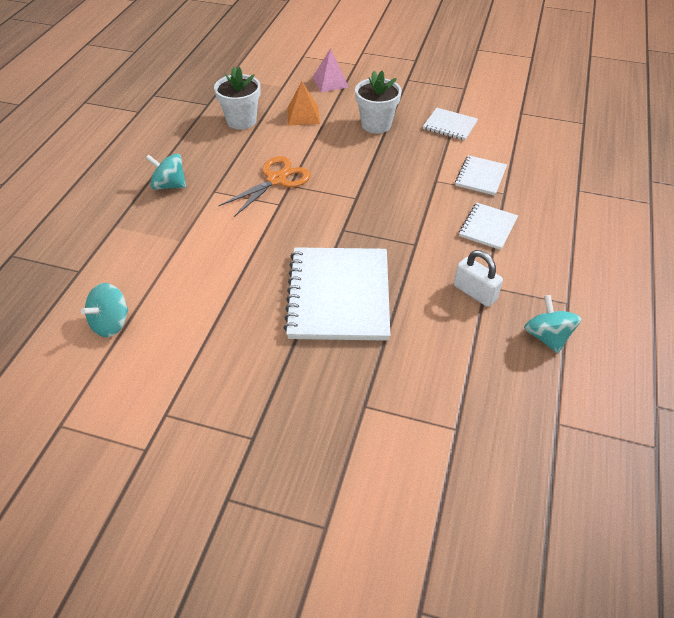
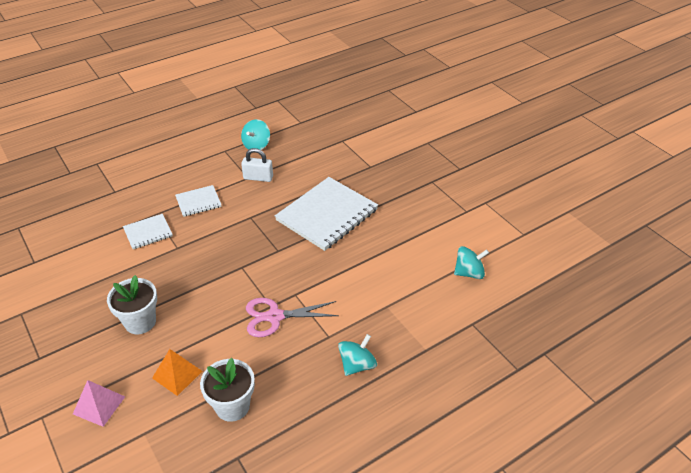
camera: 140 degrees left, 5 degrees down
turquoise spinning top [146,154,186,190] -> turquoise spinning top turned 105 degrees counterclockwise [338,334,377,376]
orange scissors [219,156,311,217] -> pink scissors [246,298,339,337]
white notebook [423,108,478,141] -> none
white padlock [454,250,503,307] -> white padlock turned 75 degrees counterclockwise [241,148,273,182]

